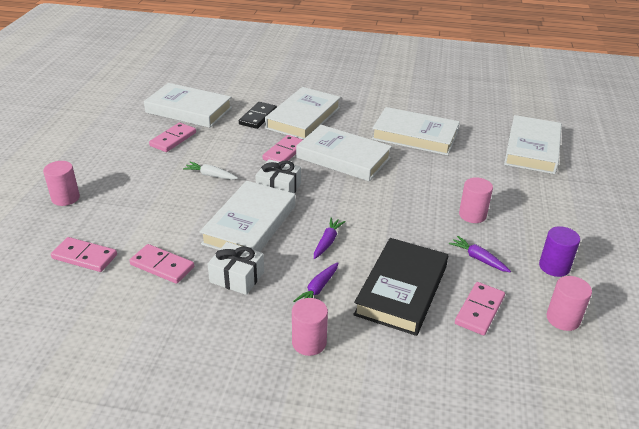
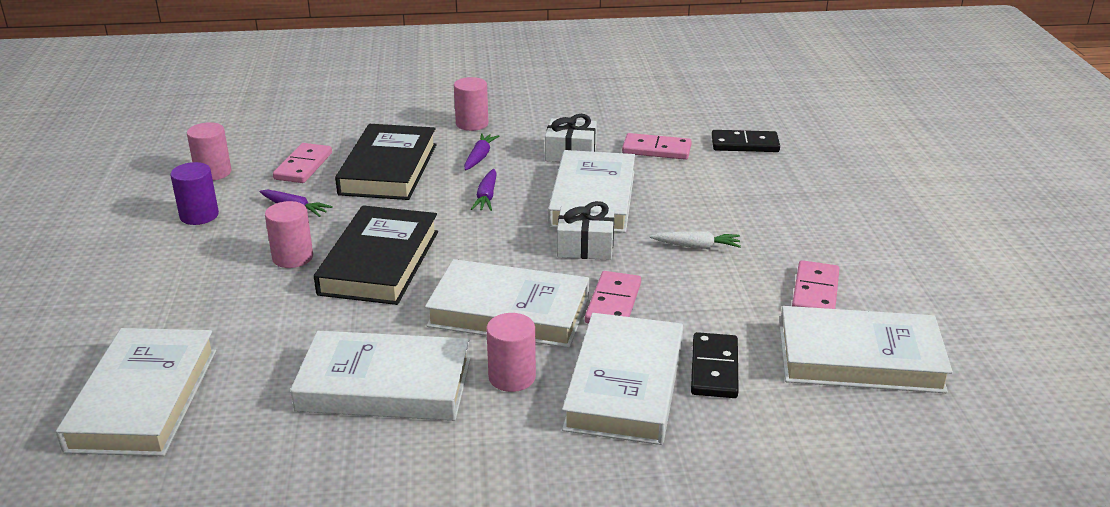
camera: 165 degrees right, 5 degrees down
pink cylinder [43,161,80,206] -> pink cylinder moved to [487,313,536,392]
pink domino [51,237,117,272] -> black domino [712,130,780,152]
none -> black book [314,205,438,305]

